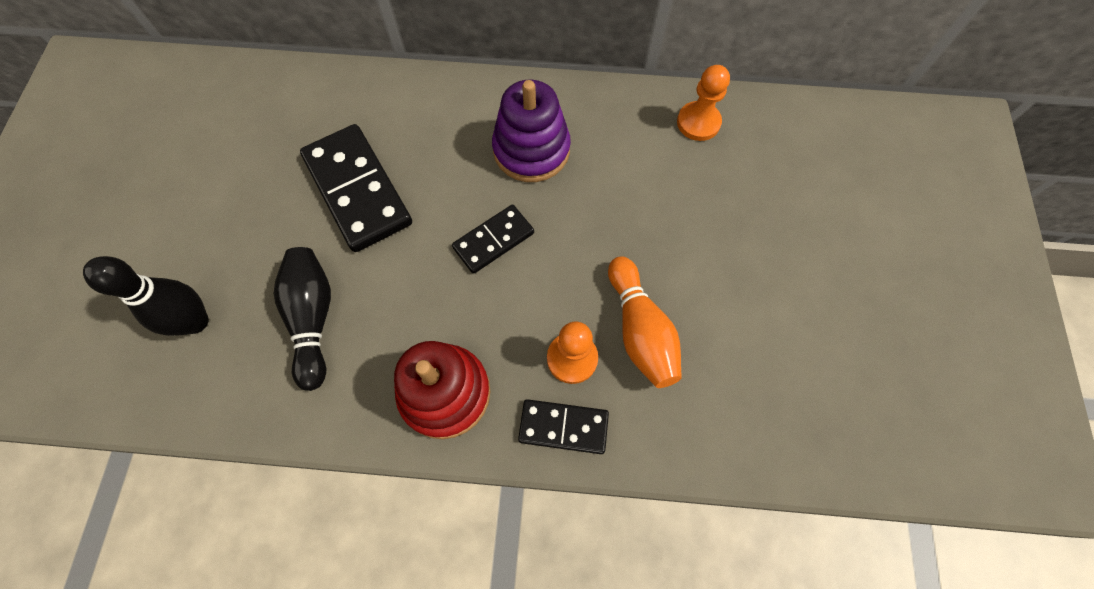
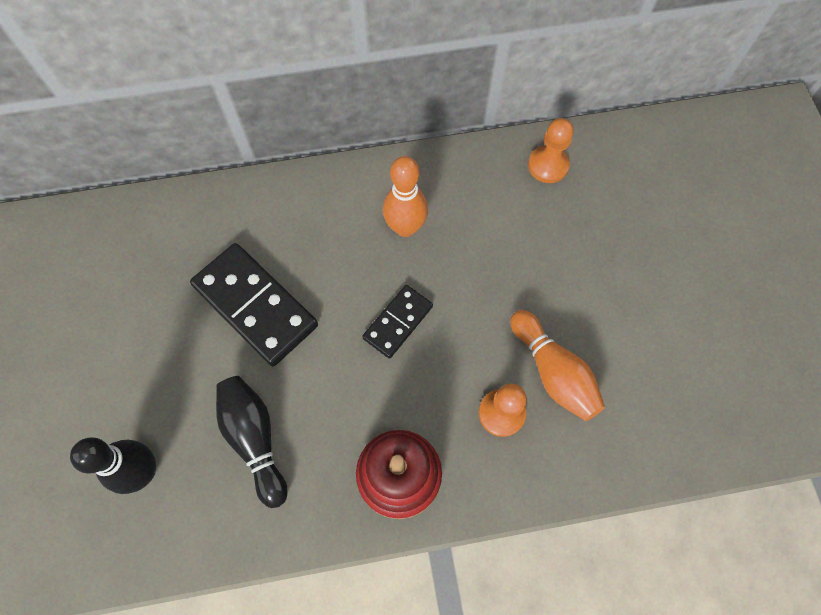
camera: 15 degrees left, 0 degrees up
purple stacking toy [492,80,571,182] -> orange bowling pin [383,156,428,237]
black domino [518,399,609,454] -> none

